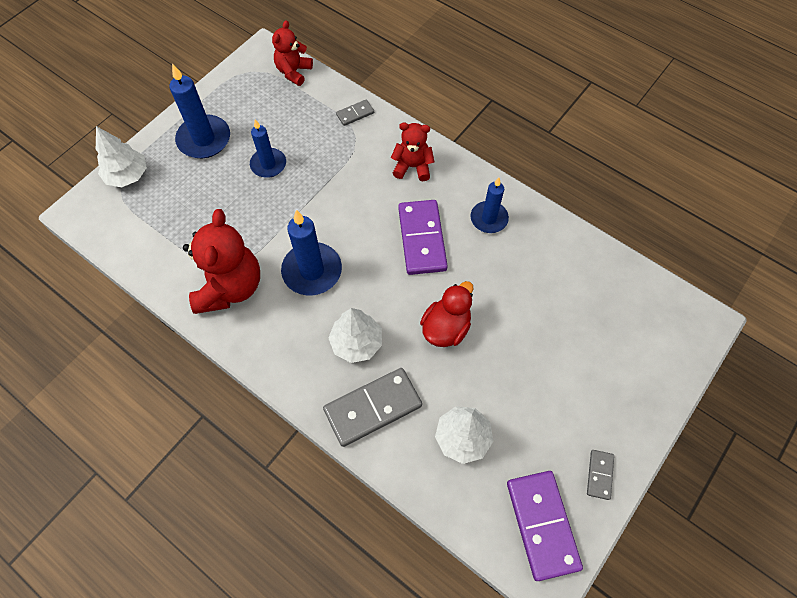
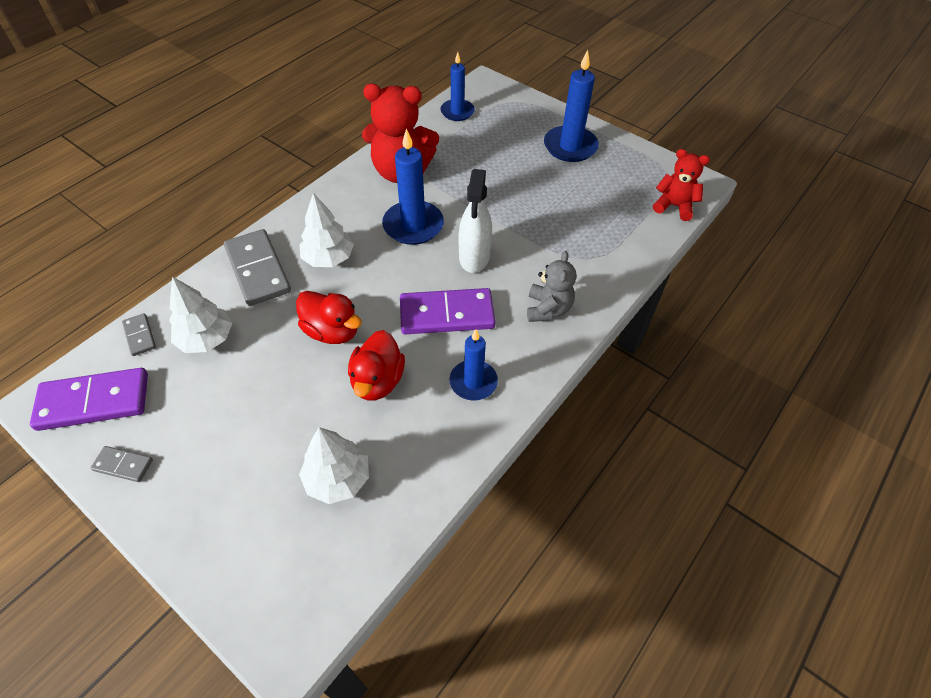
camera: 90 degrees right, 10 degrees down
white tree [96,126,147,187] -> white tree moved to [299,427,369,504]
blue candle [250,119,286,178] -> blue candle moved to [440,52,475,121]
grey domino [336,99,374,126] -> grey domino moved to [122,313,156,356]
red teddy bear [391,122,434,181] -> grey teddy bear [527,251,576,322]
none -> red duck [348,330,405,401]
none -> white spray bottle [458,169,492,273]

